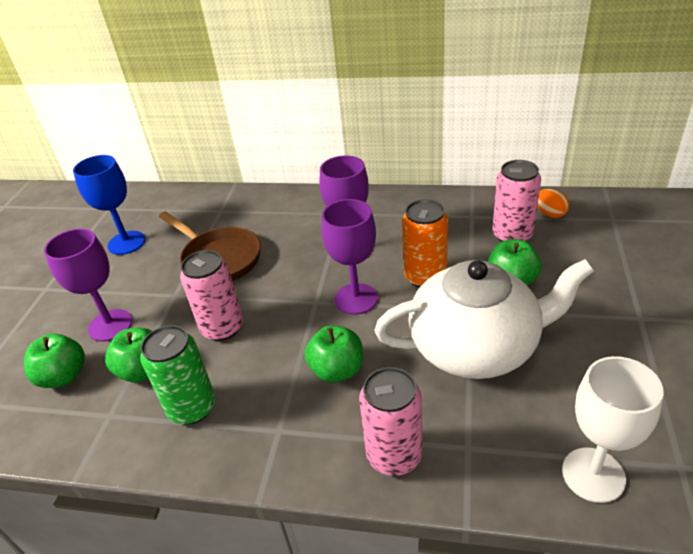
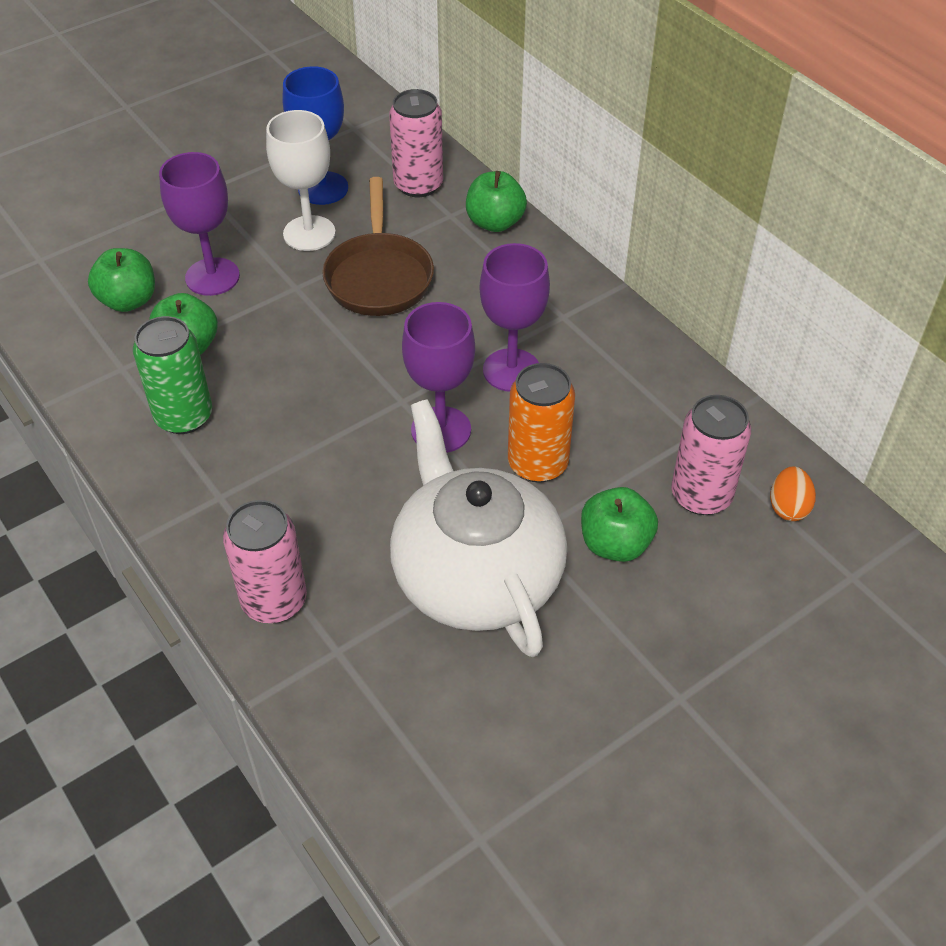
camera: 40 degrees right, 10 degrees up
pink can [180,250,243,341] -> pink can moved to [389,89,443,197]
green apple [305,325,363,383] -> green apple moved to [466,171,527,232]
white teapot [374,259,594,379] -> white teapot turned 150 degrees counterclockwise [390,399,567,657]
white goblet [562,356,664,503] -> white goblet moved to [266,110,336,251]

